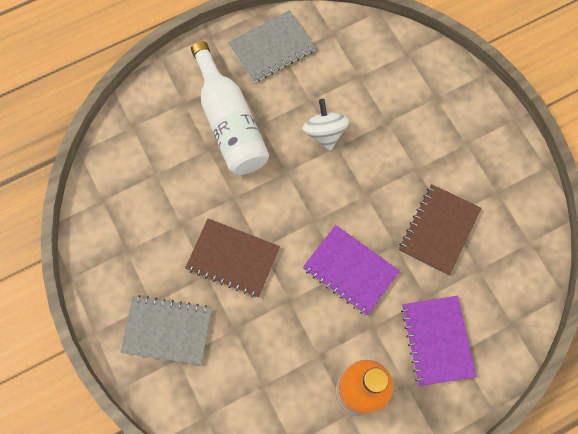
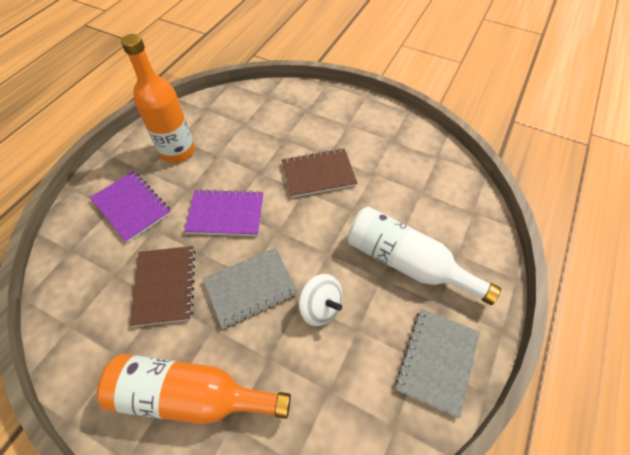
camera: 145 degrees right, 15 degrees down
grey notebook [120,295,212,365] -> grey notebook moved to [203,248,298,328]
none -> orange bottle [97,354,291,425]

